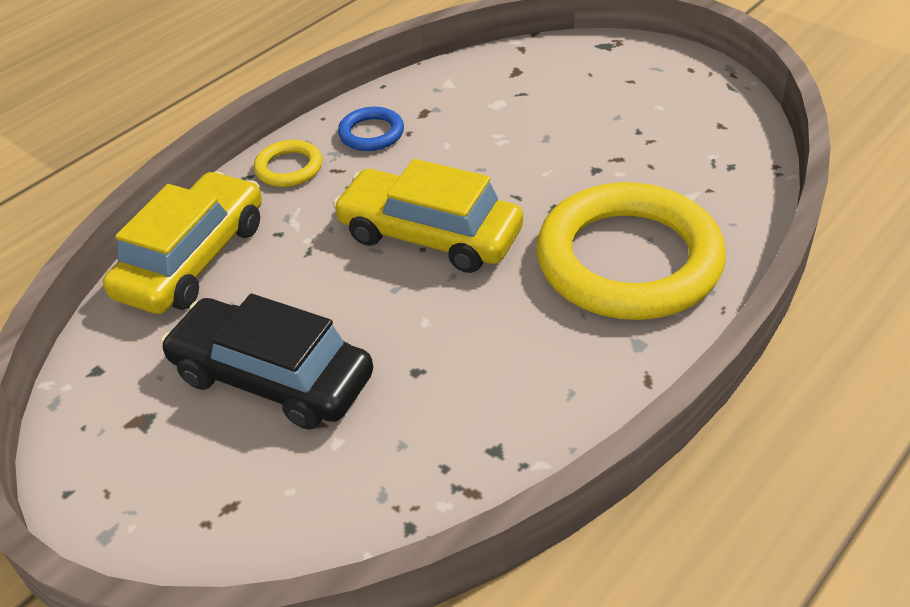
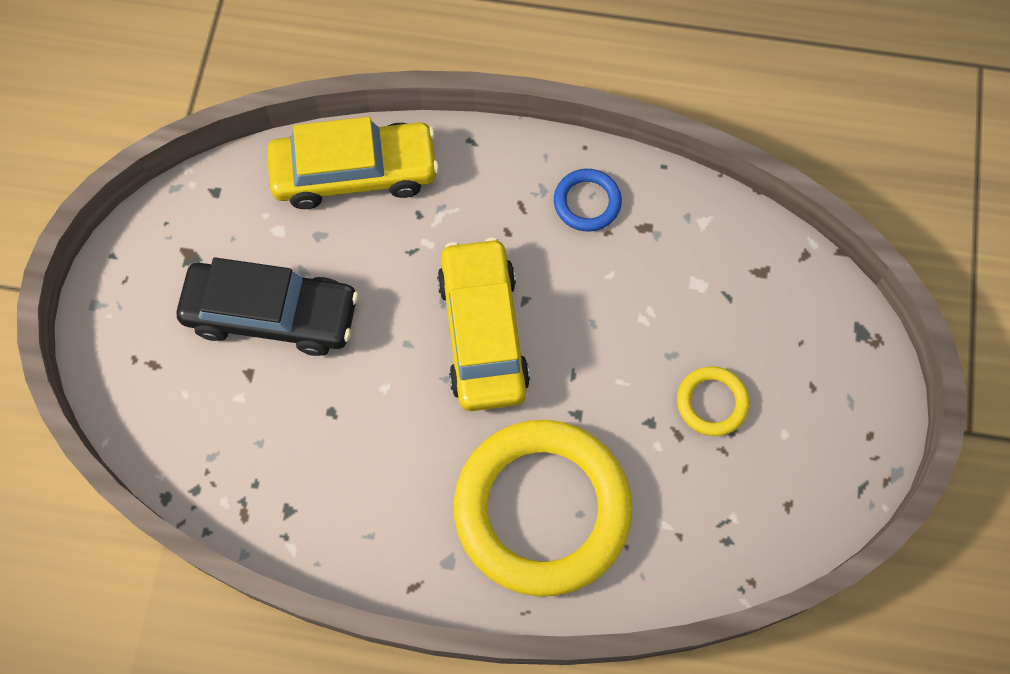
camera: 55 degrees right, 25 degrees up
black car [160,294,373,429] -> black car turned 105 degrees clockwise [177,257,359,356]
yellow ring [254,140,322,187] -> yellow ring moved to [677,366,749,436]

